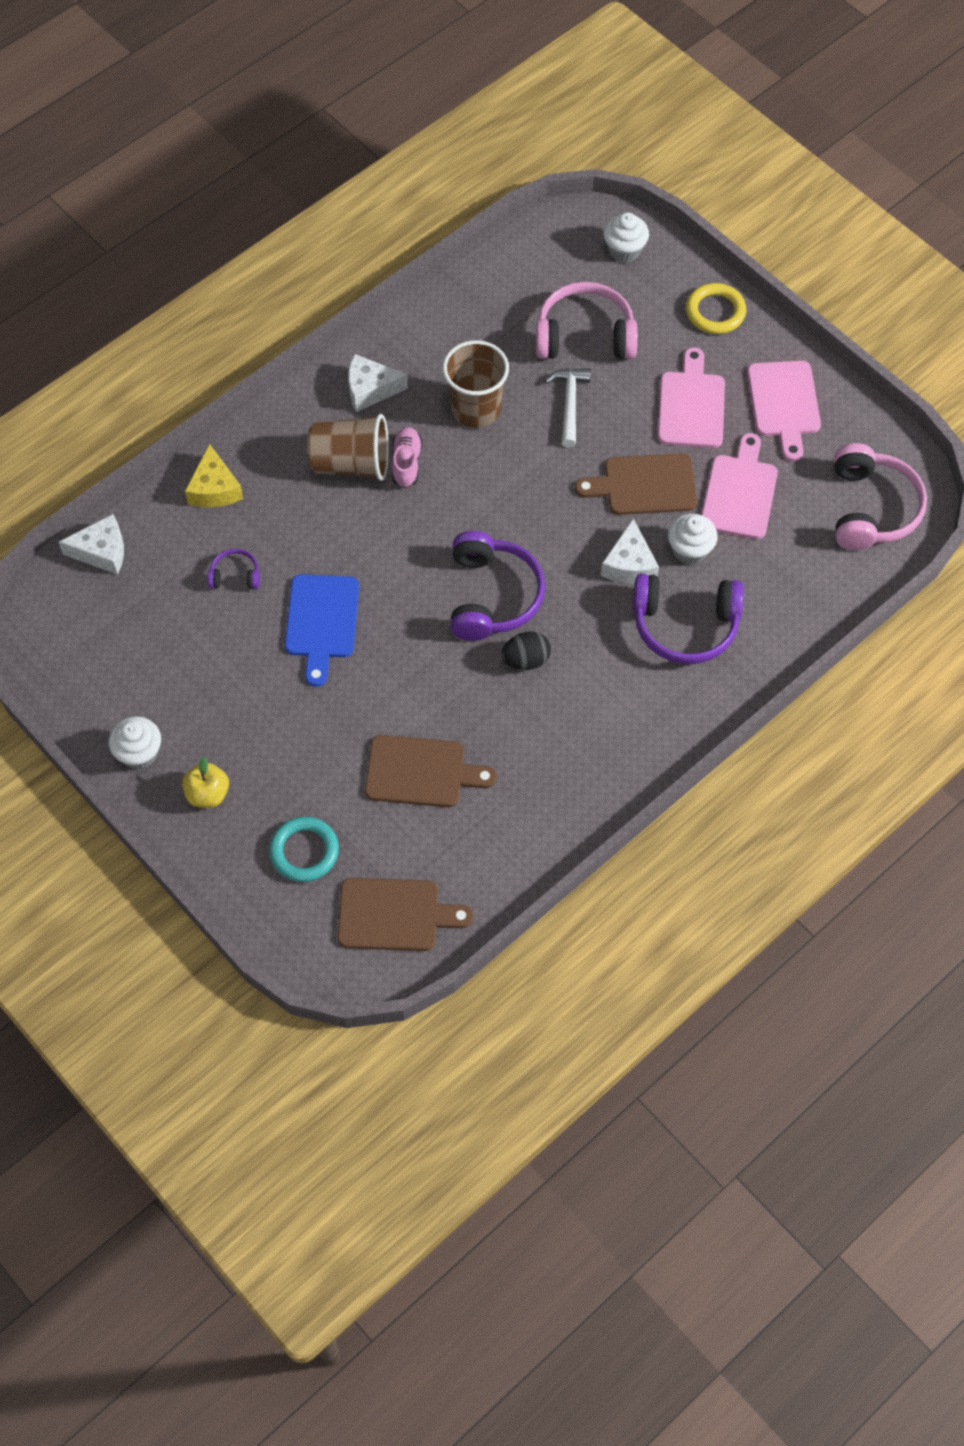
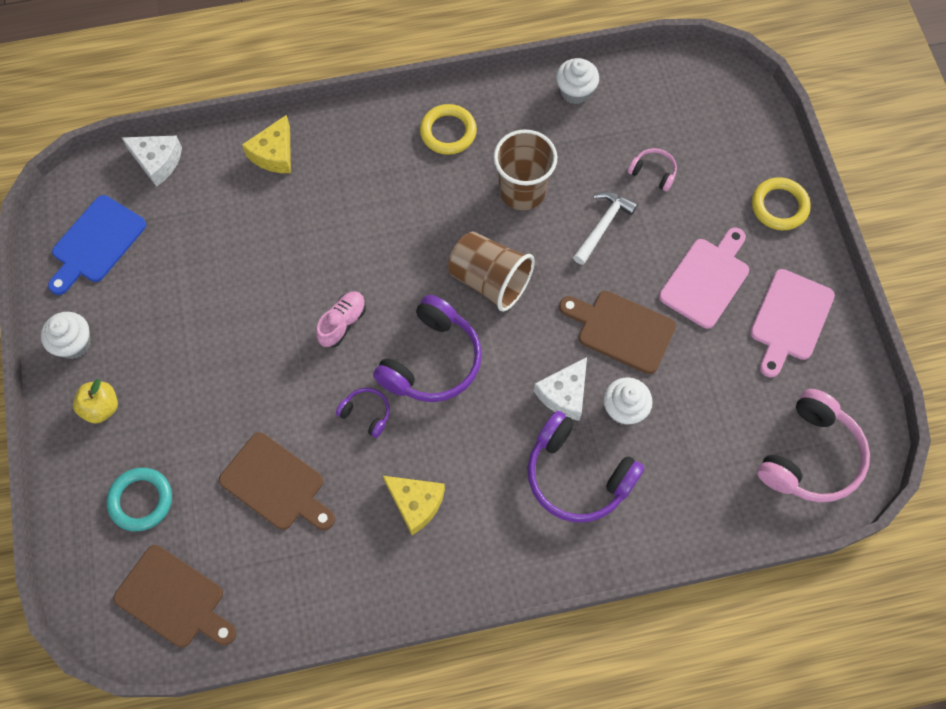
camera: 30 degrees right, 5 degrees up
purple headphones [207,549,260,589] -> purple headphones moved to [336,388,390,438]
blue cutting board [285,574,359,687] -> blue cutting board moved to [48,195,146,295]
brown cup [307,414,389,481] -> brown cup moved to [448,231,535,312]
white cheese [348,354,408,412] -> yellow ring [420,104,477,155]
pink shoe [392,427,422,488] -> pink shoe moved to [316,291,366,347]
black egg [501,632,551,670] -> none
pink headphones [536,282,638,359] -> pink headphones [628,148,677,192], size x0.48
white cupcake [603,212,649,263] -> white cupcake moved to [556,58,599,104]
pink cutting board [702,433,778,539] -> none
none -> yellow cheese [383,476,445,535]

